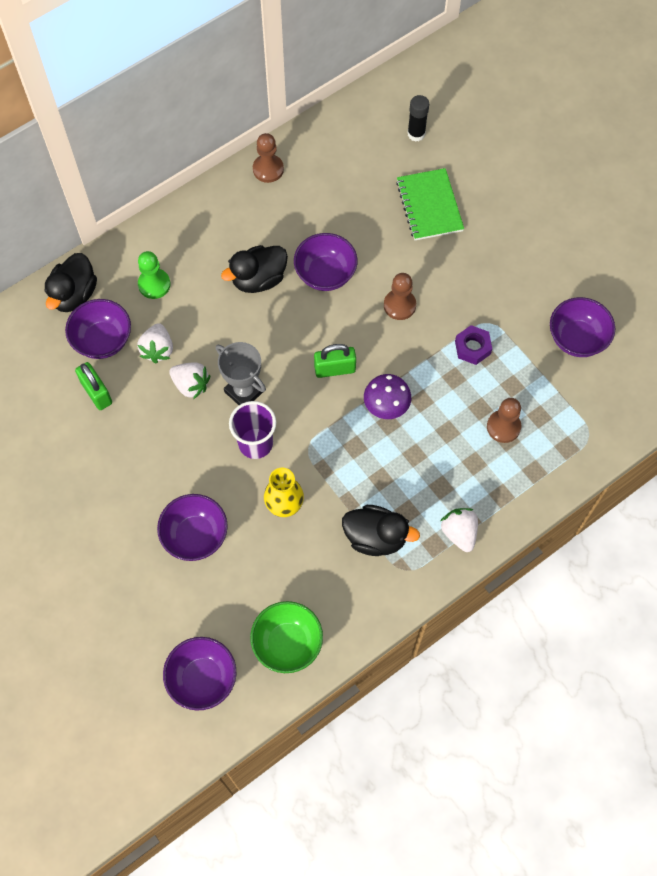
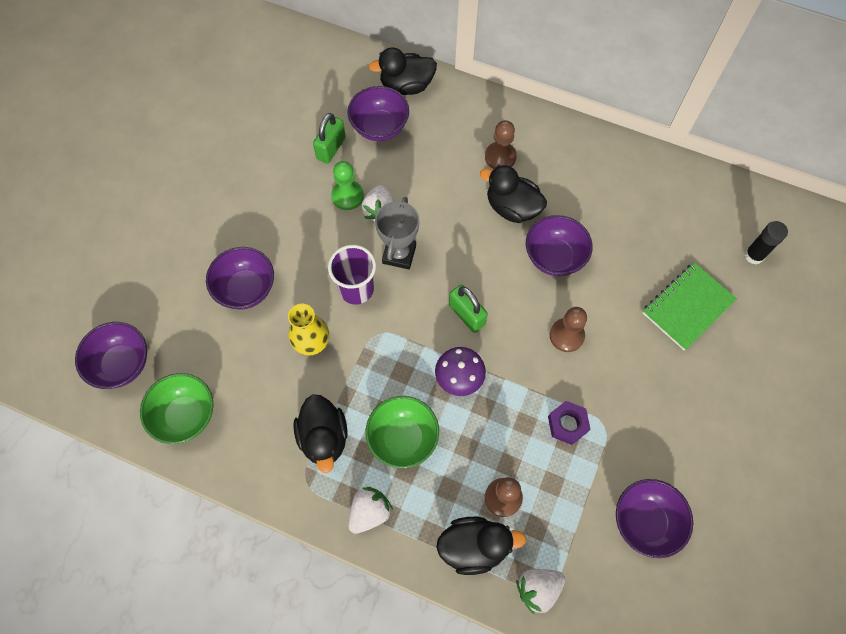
camera: 60 degrees right, 0 degrees up
white strawberry [137,323,173,363] -> white strawberry moved to [516,569,565,614]
green pawn [138,251,171,299] -> green pawn moved to [331,161,364,210]
brown pawn [253,133,284,183] -> brown pawn moved to [485,120,517,169]
none -> green bowl [366,396,439,469]
none -> black duck [436,517,526,575]

